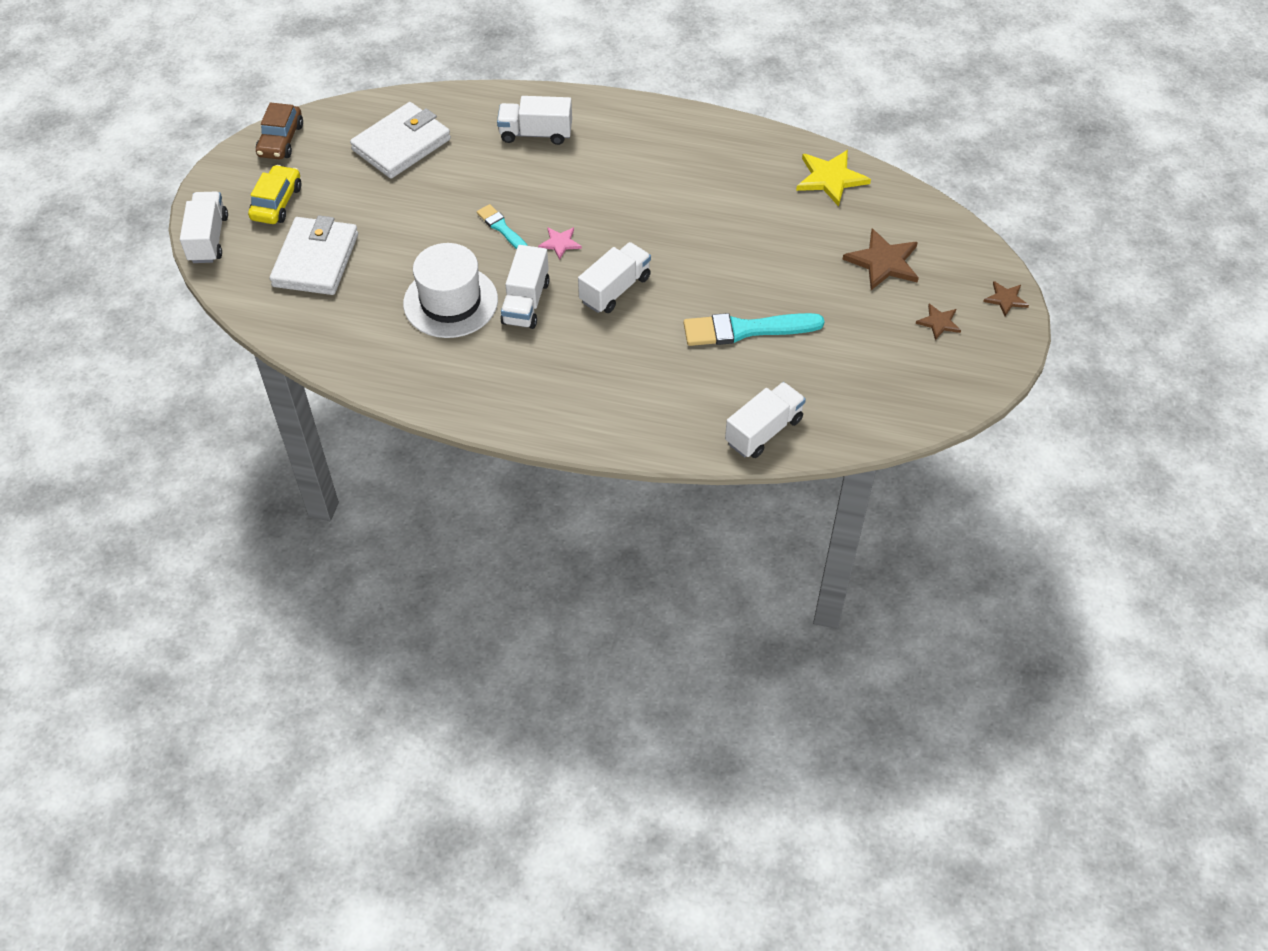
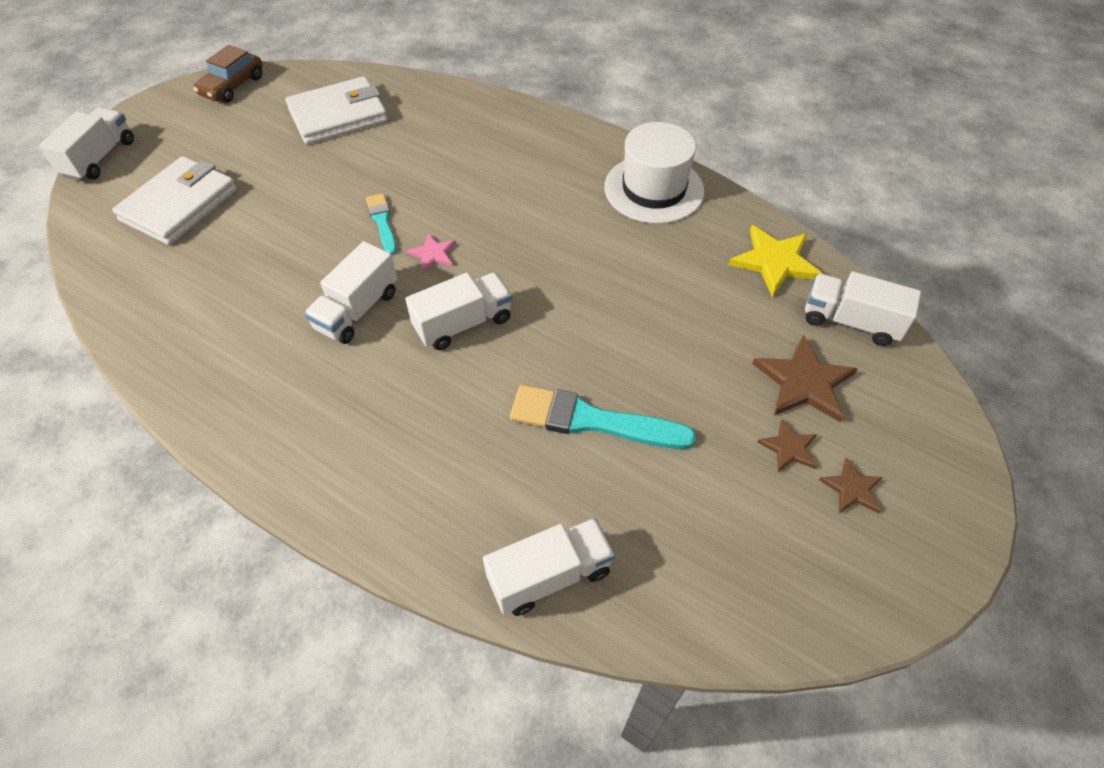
camera: 20 degrees right, 0 degrees up
yellow car [248,165,301,224] -> none
white hat [403,243,498,338] -> white hat moved to [604,122,704,224]
white truck [497,96,572,145] -> white truck moved to [805,271,921,346]
brown star [983,281,1029,316] -> brown star moved to [757,419,817,472]

